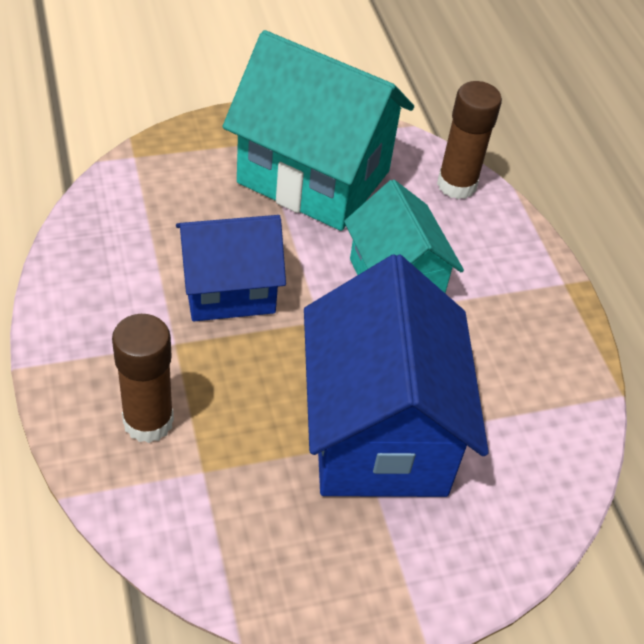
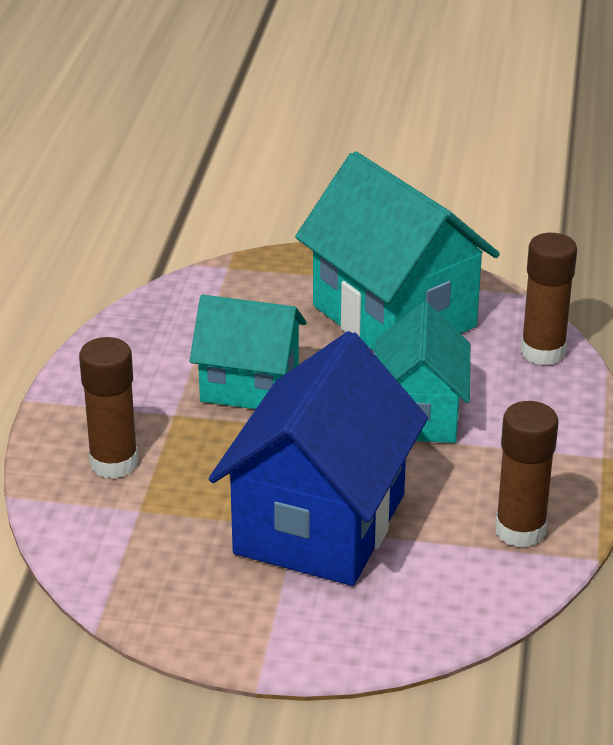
camera: 30 degrees right, 15 degrees down
blue house [176,215,286,321] -> turquoise house [190,295,307,409]
none -> brown glue stick [495,401,559,548]

